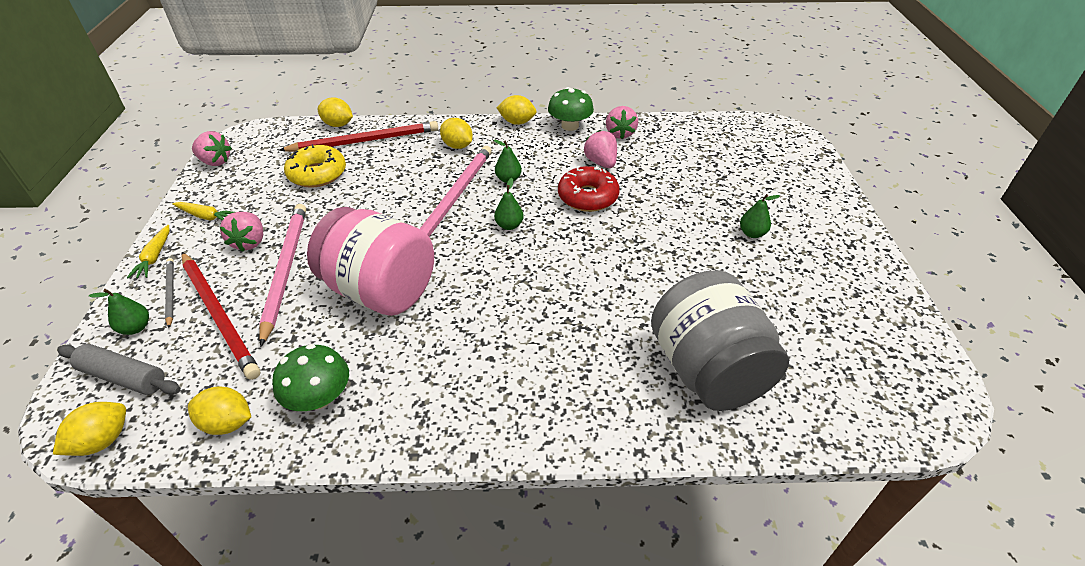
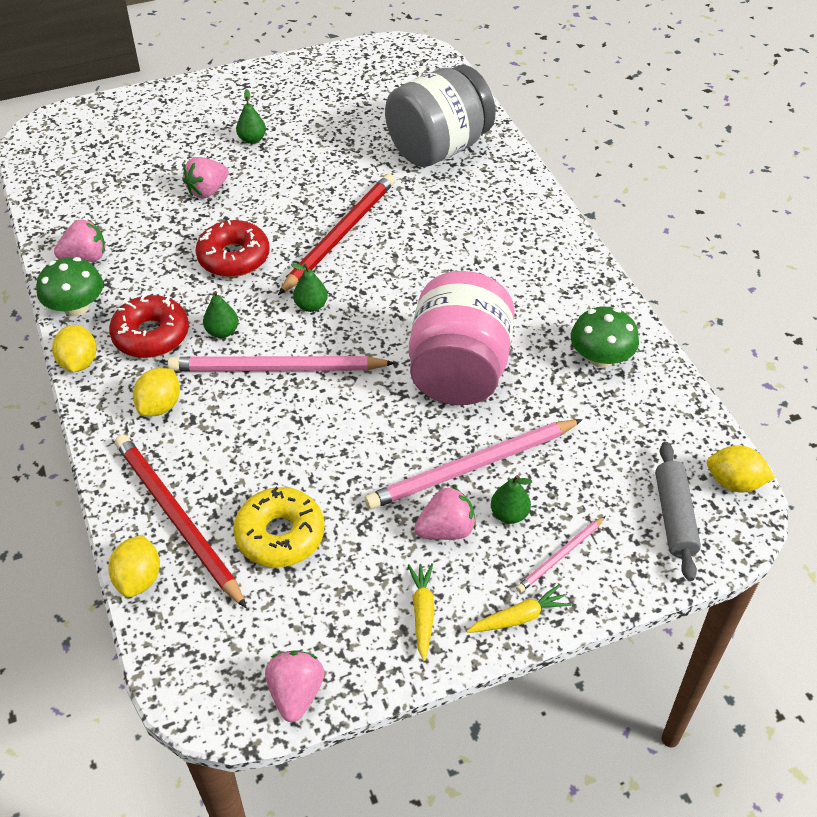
camera: 110 degrees left, 5 degrees up
green pear [89,289,149,335] -> green pear moved to [491,475,532,524]
grey pencil [165,258,174,328] -> pink pencil [516,516,606,593]
red pencil [181,252,260,380] -> red pencil moved to [278,174,395,295]
yellow lemon [188,386,251,435] -> none
pink strawberry [584,130,617,168] -> pink strawberry moved to [183,157,229,198]
none -> red donut [109,294,189,358]

